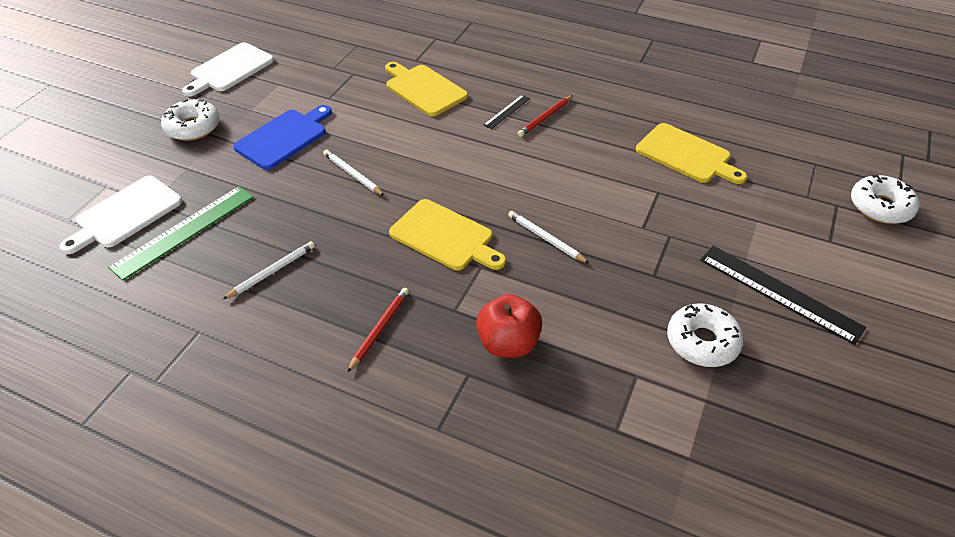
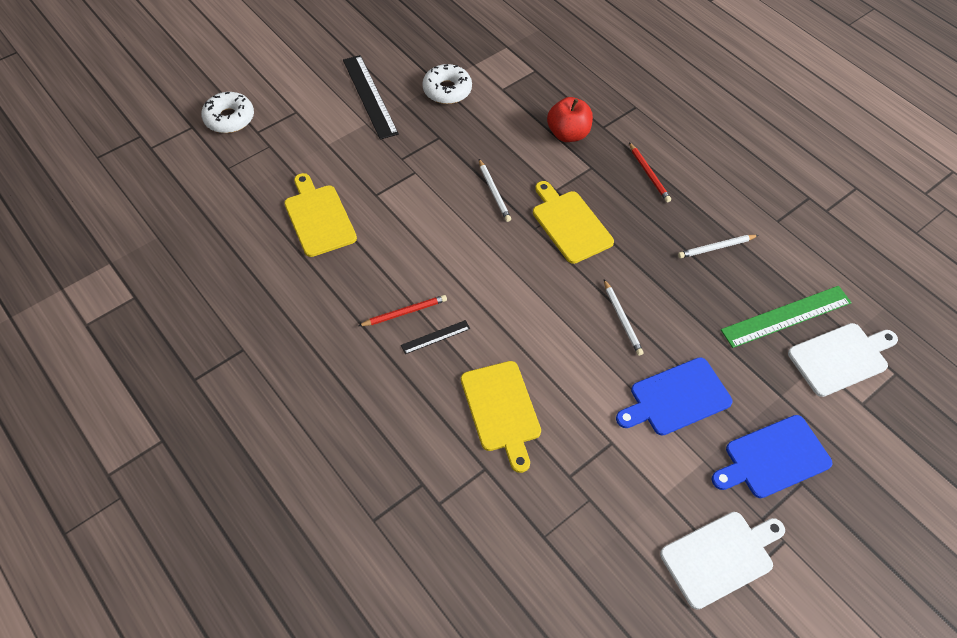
camera: 155 degrees left, 10 degrees up
white donut [161,99,220,141] -> blue cutting board [712,415,832,498]
red pencil [347,288,409,373] -> red pencil turned 75 degrees counterclockwise [629,142,671,203]

